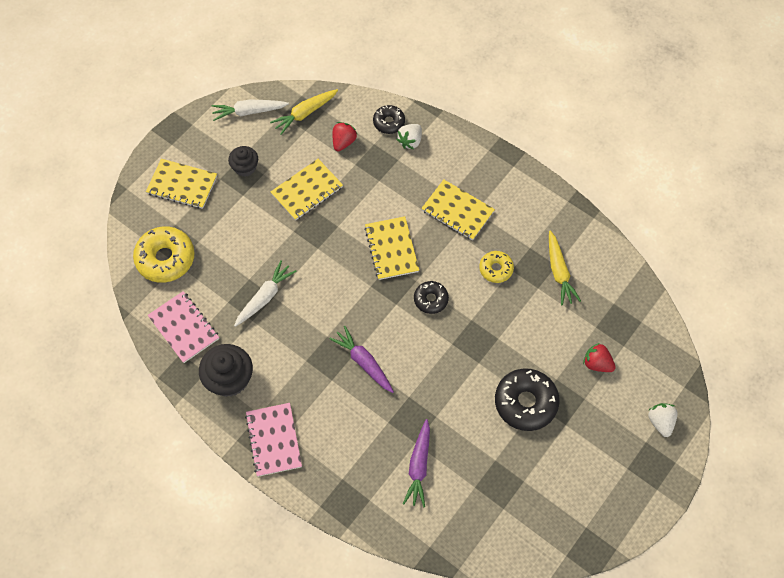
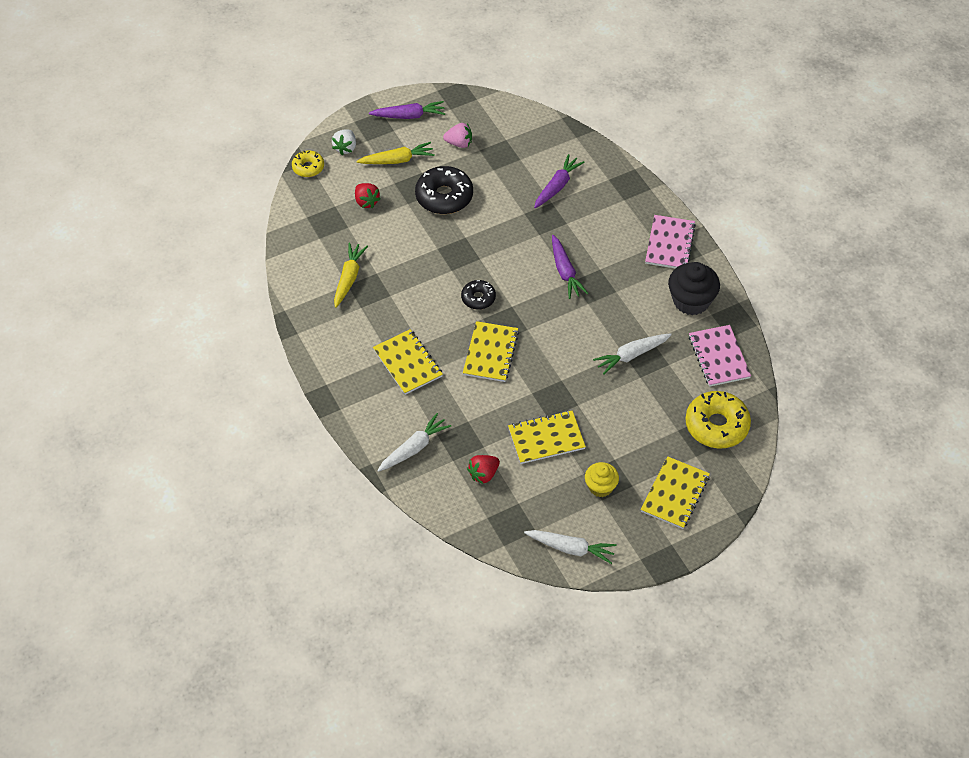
camera: 155 degrees left, 10 degrees down
yellow notebook [146,159,217,209] -> yellow notebook turned 75 degrees clockwise [641,456,710,529]
black cupcake [228,146,258,177] -> yellow cupcake [585,462,619,497]
yellow carrot [270,89,338,135] -> yellow carrot moved to [356,142,435,164]
black donut [373,105,405,134] -> none
white strawberry [396,124,422,149] -> white carrot [377,413,451,472]
yellow donut [479,251,514,283] -> yellow donut moved to [292,151,324,177]
none -> purple carrot [369,101,445,119]
none -> pink strawberry [443,123,472,148]

